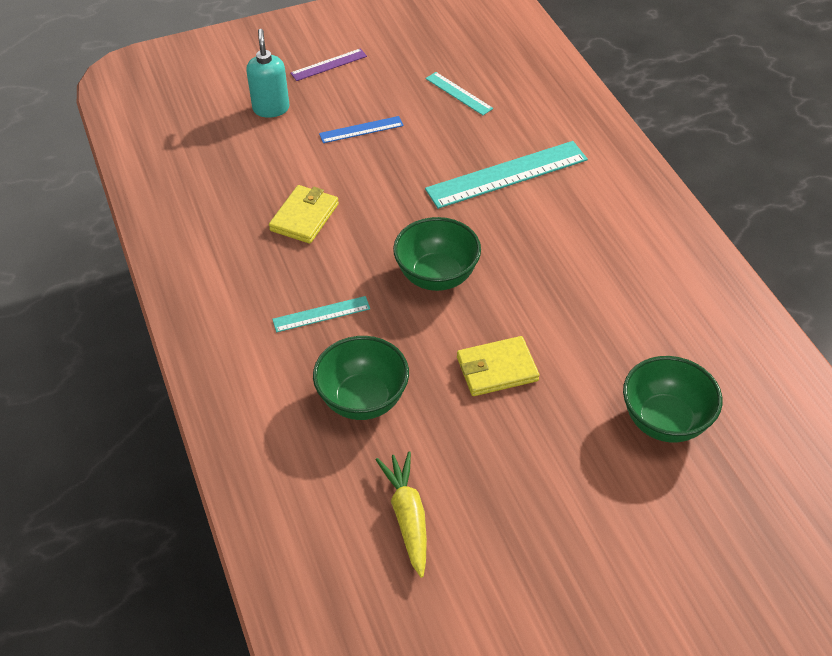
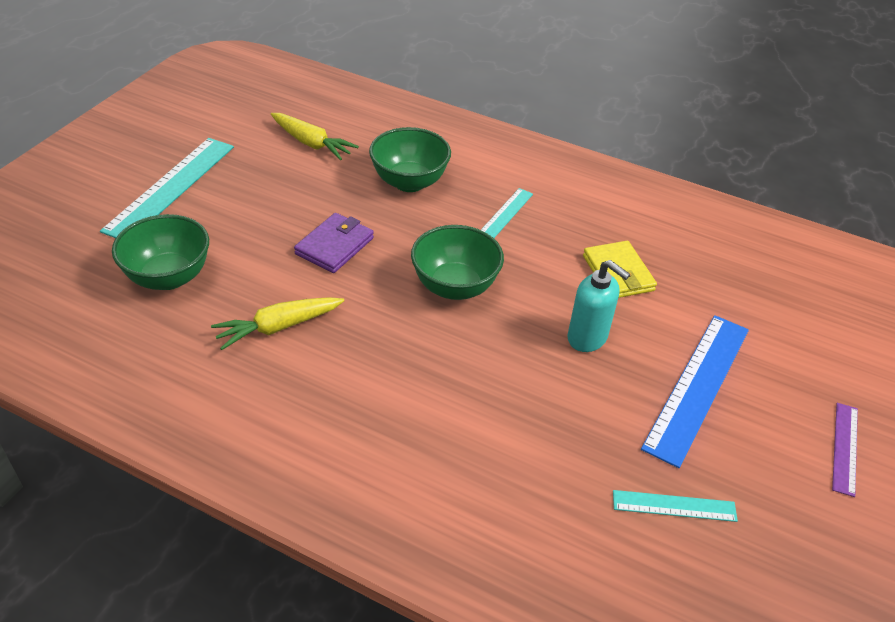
camera: 135 degrees right, 5 degrees down
turquoise soap dispenser [246,29,290,118] -> turquoise soap dispenser moved to [567,260,630,352]
blue ruler [319,116,403,143] -> blue ruler [641,315,749,468], size x1.92
turquoise ruler [425,141,588,209] -> turquoise ruler moved to [100,138,234,238]
yellow wallet [457,336,540,396] -> purple wallet [294,213,374,273]
none -> yellow carrot [211,297,344,350]

